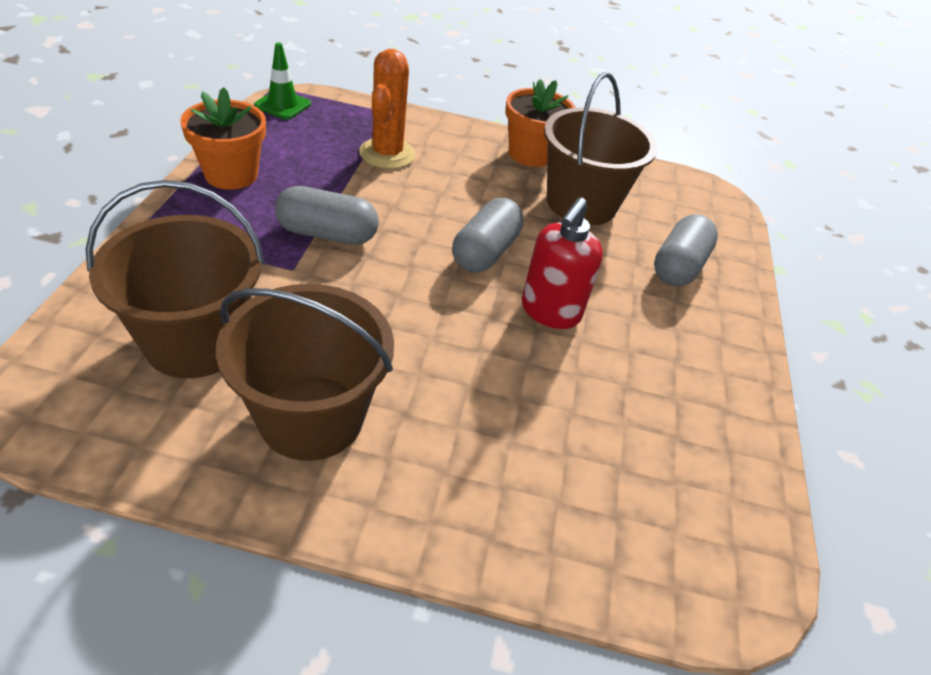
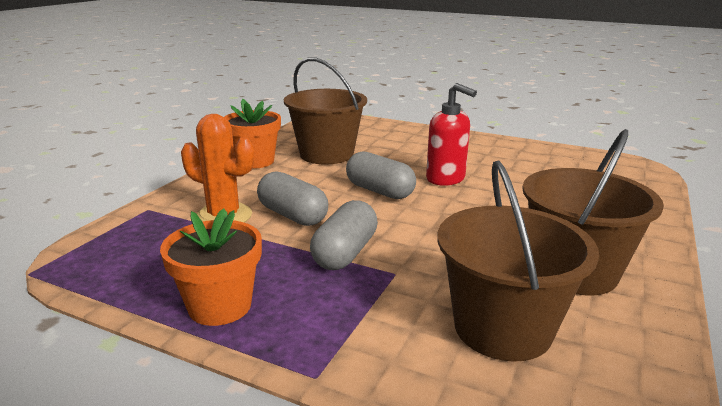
camera: 70 degrees left, 20 degrees down
green traffic cone [254,42,311,120] -> none
grey capsule [654,215,718,286] -> grey capsule moved to [257,171,328,226]

